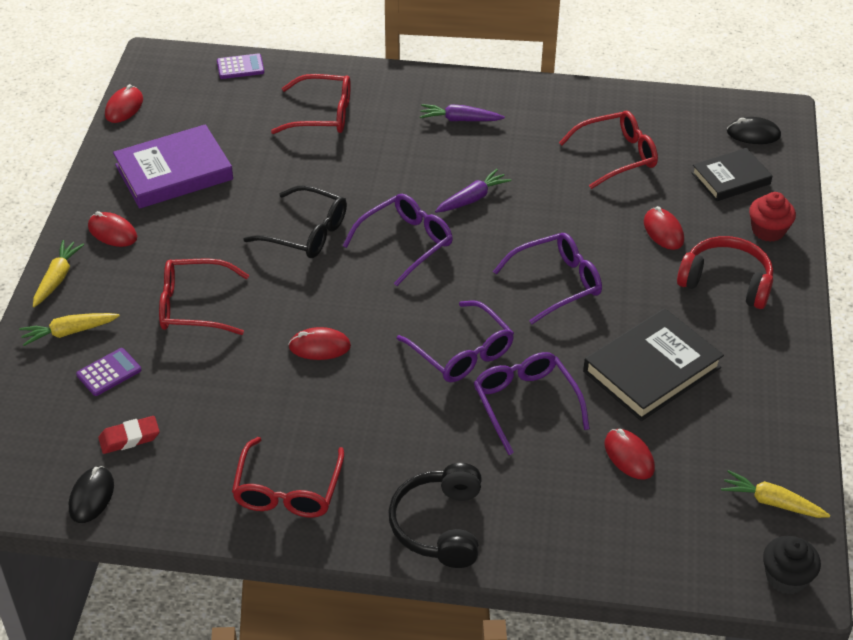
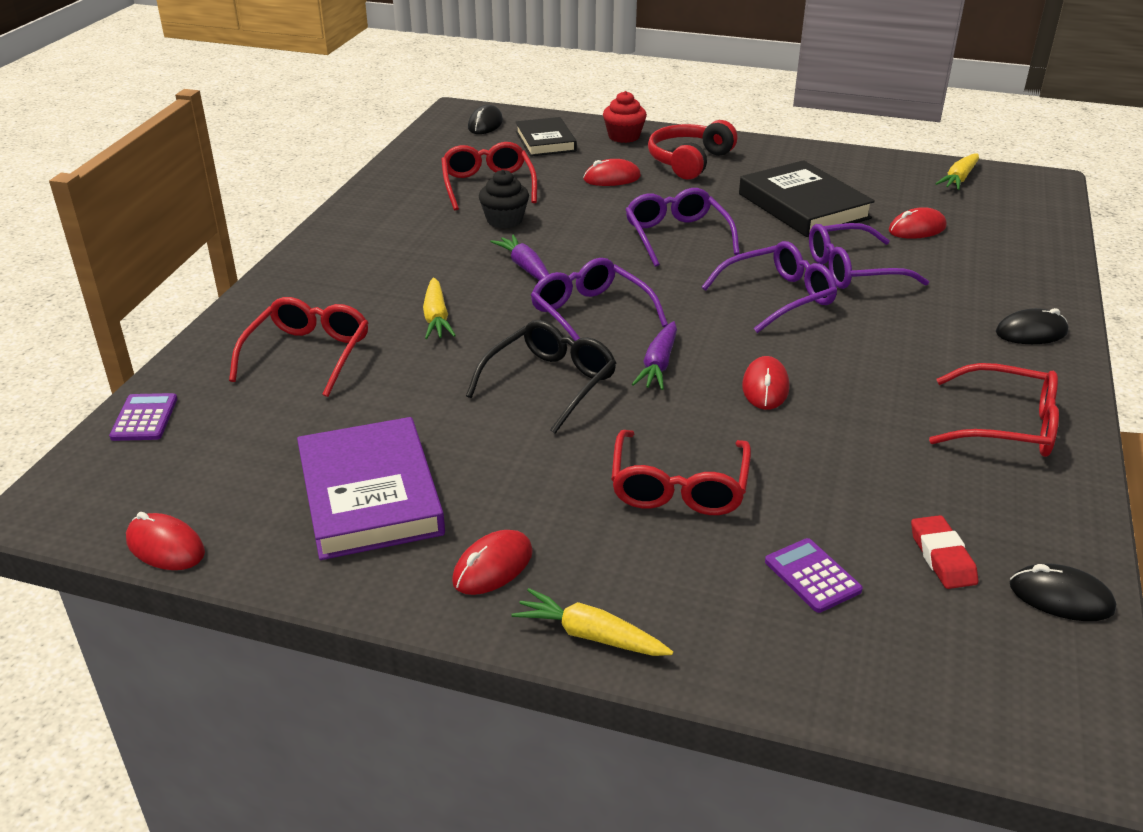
camera: 80 degrees left, 10 degrees down
yellow carrot [19,313,120,346] -> yellow carrot moved to [423,278,456,339]
black headphones [389,463,482,568] -> black mouse [996,308,1068,344]
purple carrot [420,104,505,121] -> purple carrot moved to [632,321,677,390]
black cupcake [763,536,821,594] -> black cupcake moved to [479,170,529,228]

